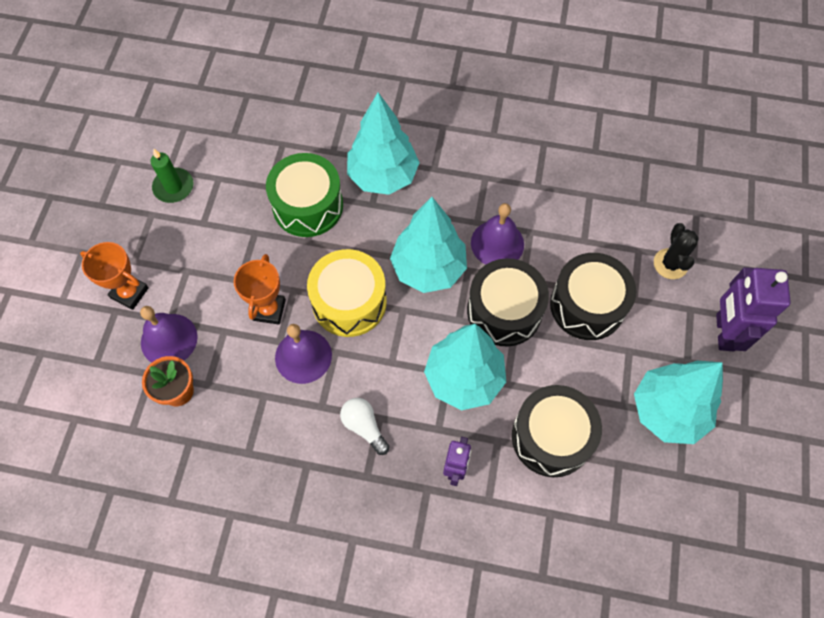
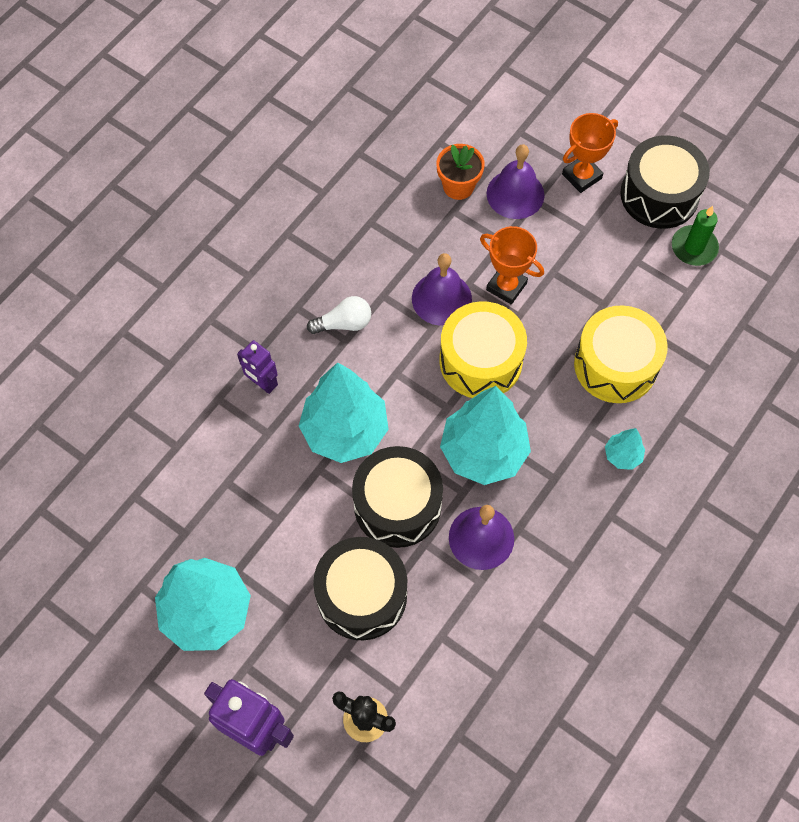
camera: 115 degrees right, 0 degrees up
green drum [266,153,343,237] -> yellow drum [574,305,668,403]
turquoise tree [347,92,420,195] -> turquoise tree [605,428,645,470], size x0.45
black drum [512,385,602,477] -> black drum moved to [620,135,710,229]

